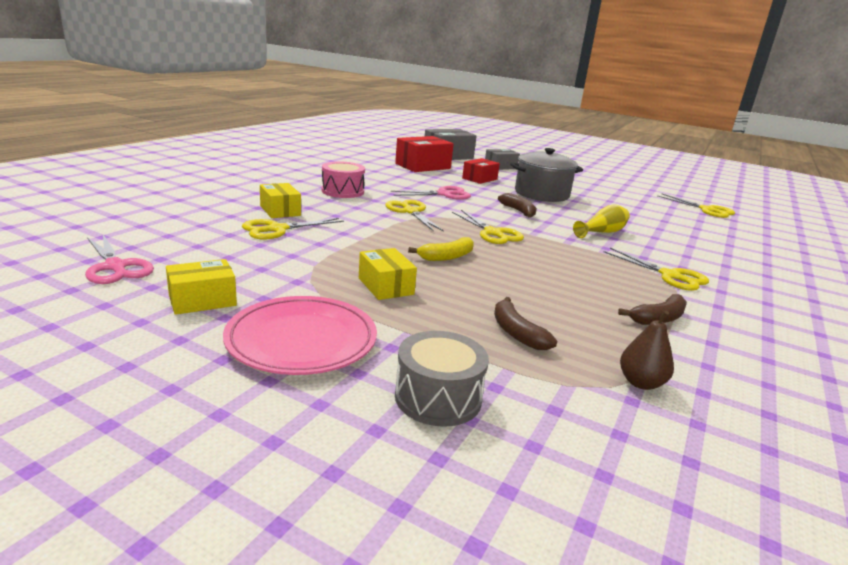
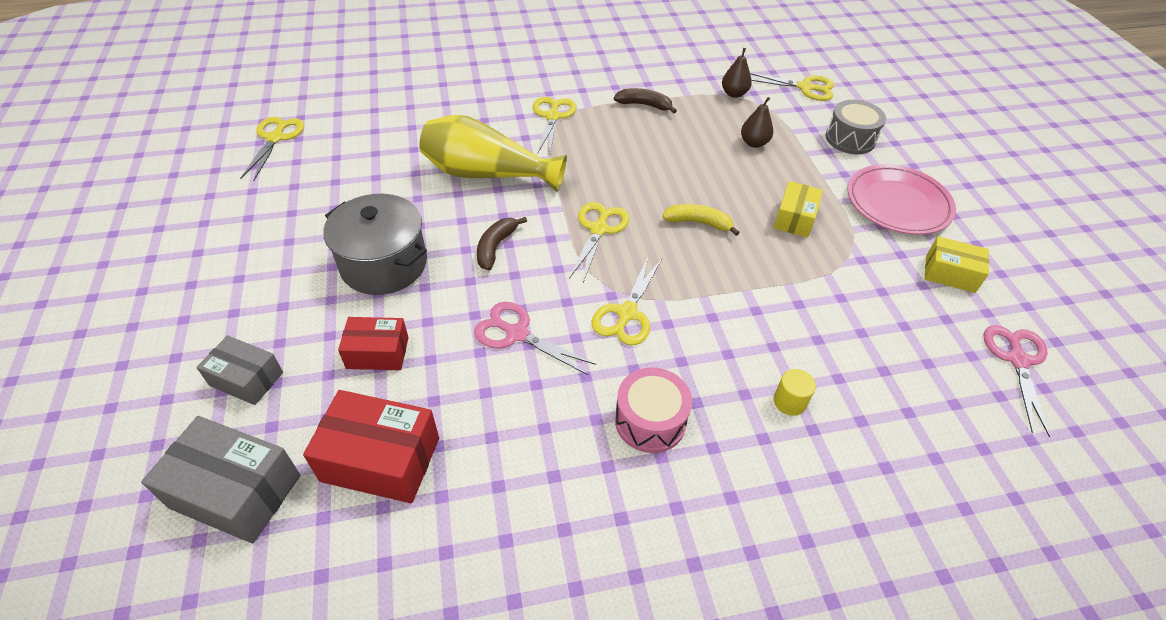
camera: 130 degrees left, 25 degrees up
yellow scissors [242,218,344,239] -> yellow scissors moved to [750,73,834,101]
yellow box [260,183,301,218] -> yellow cylinder [773,369,816,416]
brown banana [494,297,557,350] -> brown pear [741,97,773,148]
yellow vase [573,205,630,238] -> yellow vase [419,115,567,192], size x1.85

